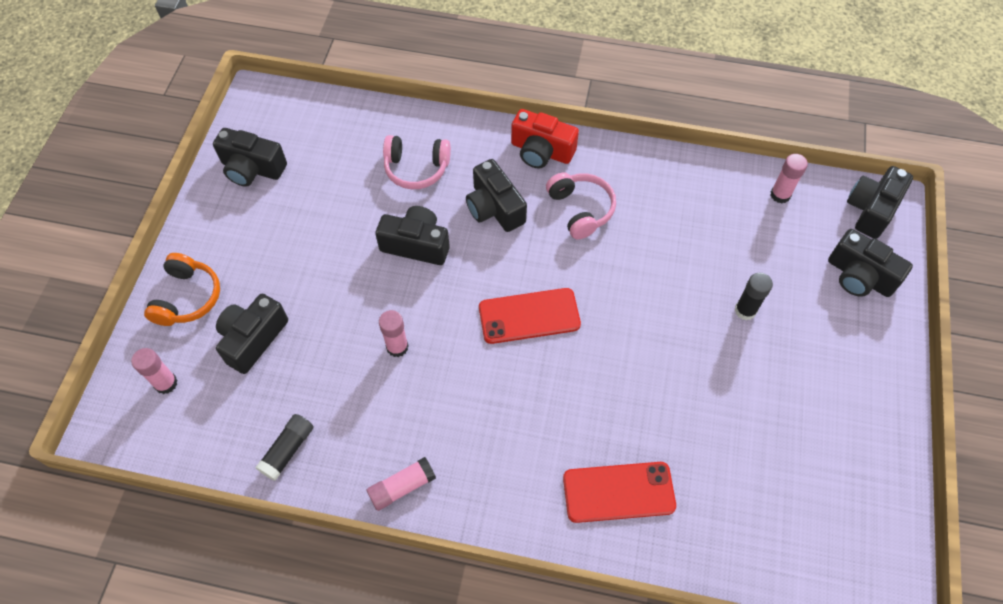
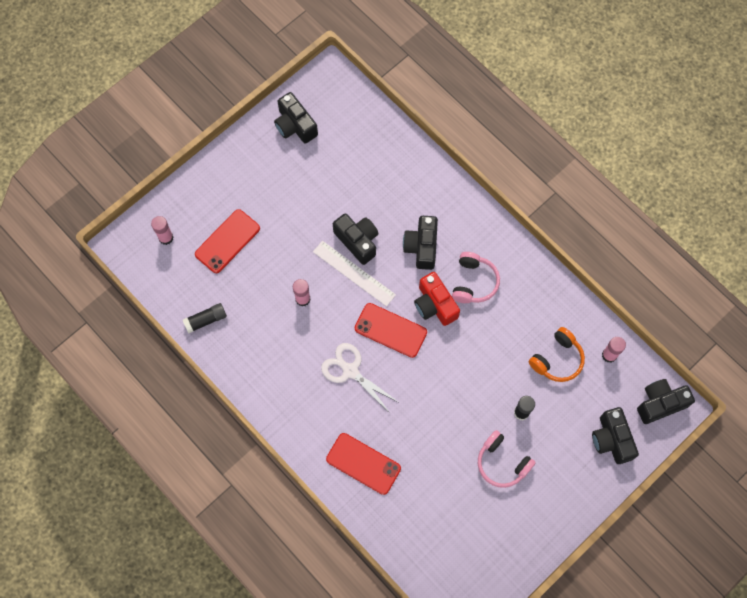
camera: 35 degrees right, 10 degrees up
orange headphones [144,253,220,326] -> orange headphones moved to [529,327,585,382]
black camera [216,294,288,374] -> red phone [195,209,260,273]
pink glue stick [366,457,436,511] -> none
pink headphones [383,135,451,189] -> pink headphones moved to [478,430,536,488]
red camera [511,109,579,168] -> red camera moved to [414,272,460,326]
none -> white ruler [313,241,396,307]
none -> white scissors [321,343,400,413]

